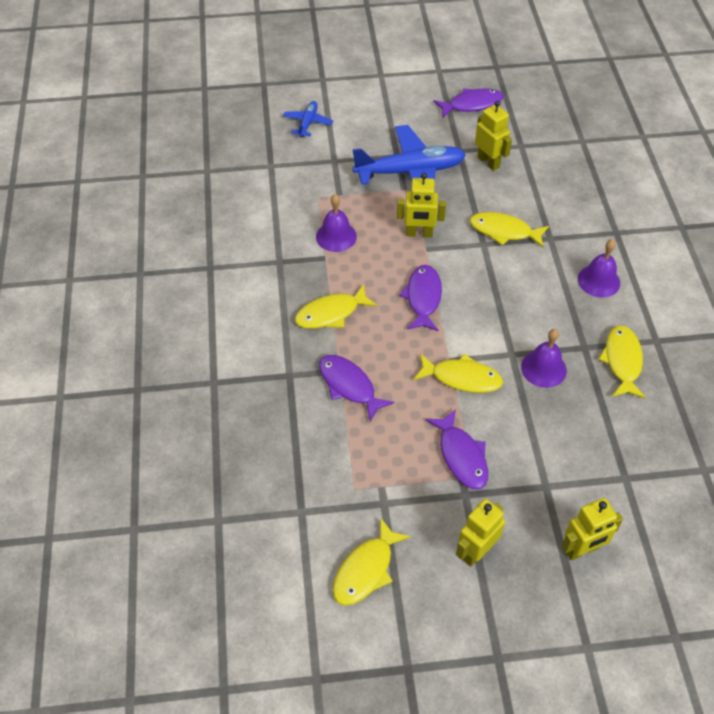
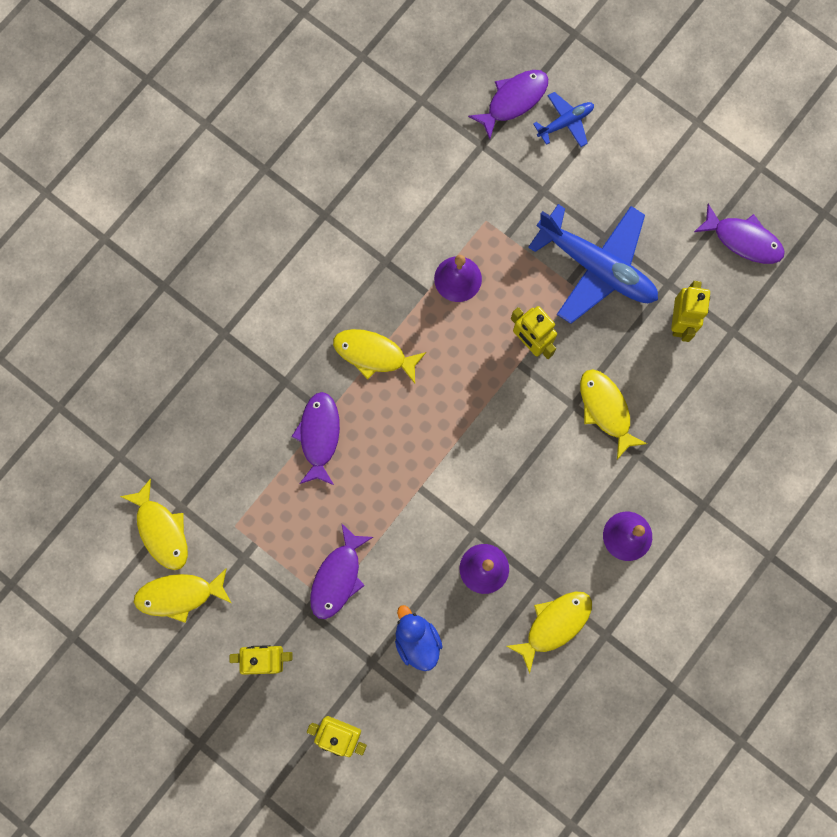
camera: 45 degrees right, 25 degrees up
purple fish [399,265,442,331] -> purple fish moved to [468,70,548,139]
yellow fish [413,354,503,393] -> yellow fish moved to [120,478,188,570]
none -> blue duck [395,605,442,671]

